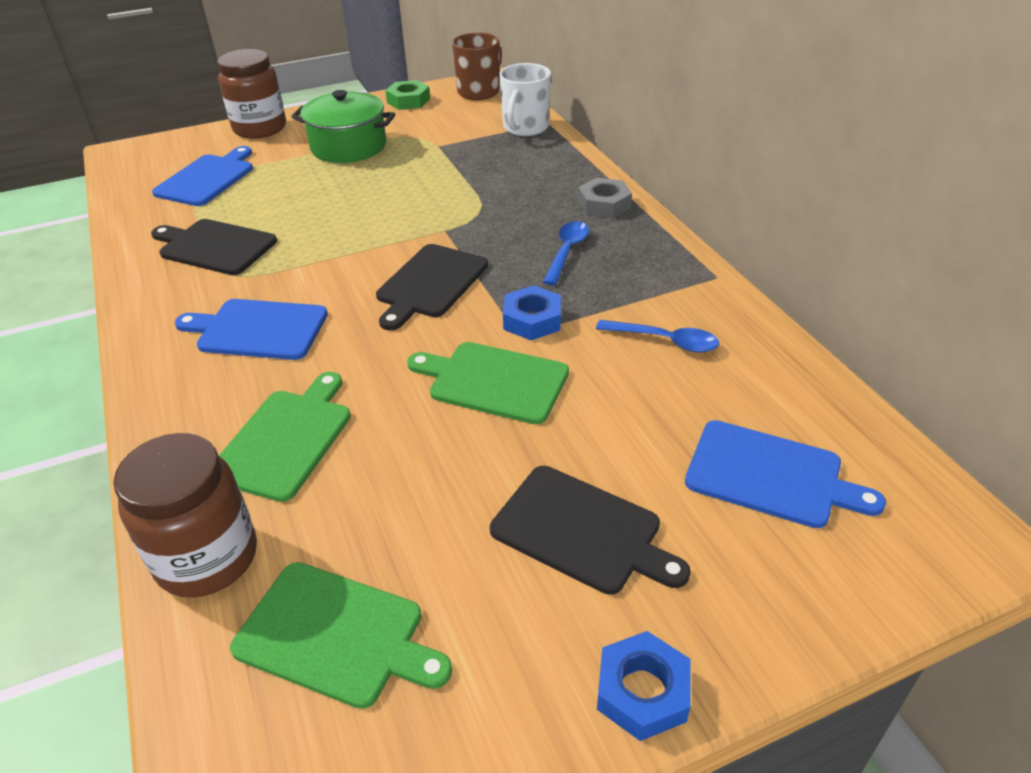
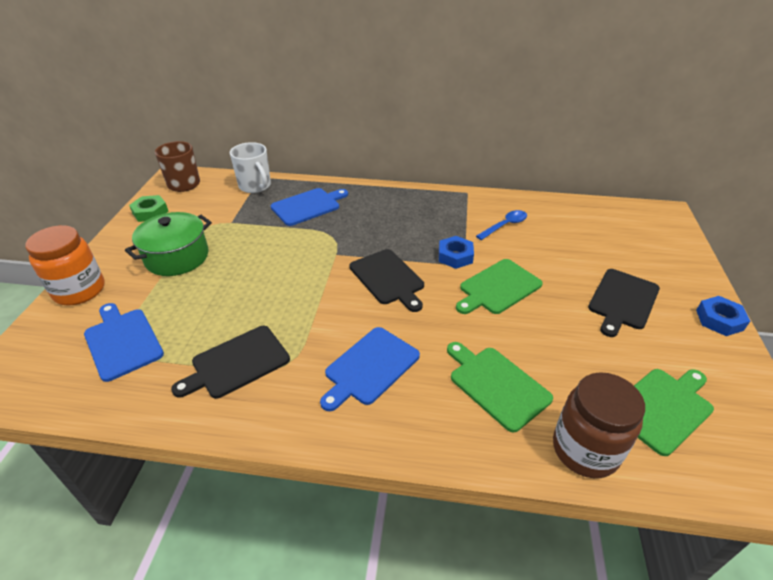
camera: 60 degrees left, 0 degrees up
brown jar [217,49,286,139] -> orange jar [25,225,105,305]
black cutting board [490,466,691,595] -> black cutting board turned 150 degrees clockwise [588,269,660,337]
blue spoon [543,221,589,285] -> none
grey nut [578,178,632,218] -> none
blue cutting board [685,420,886,528] -> blue cutting board moved to [271,188,348,226]

